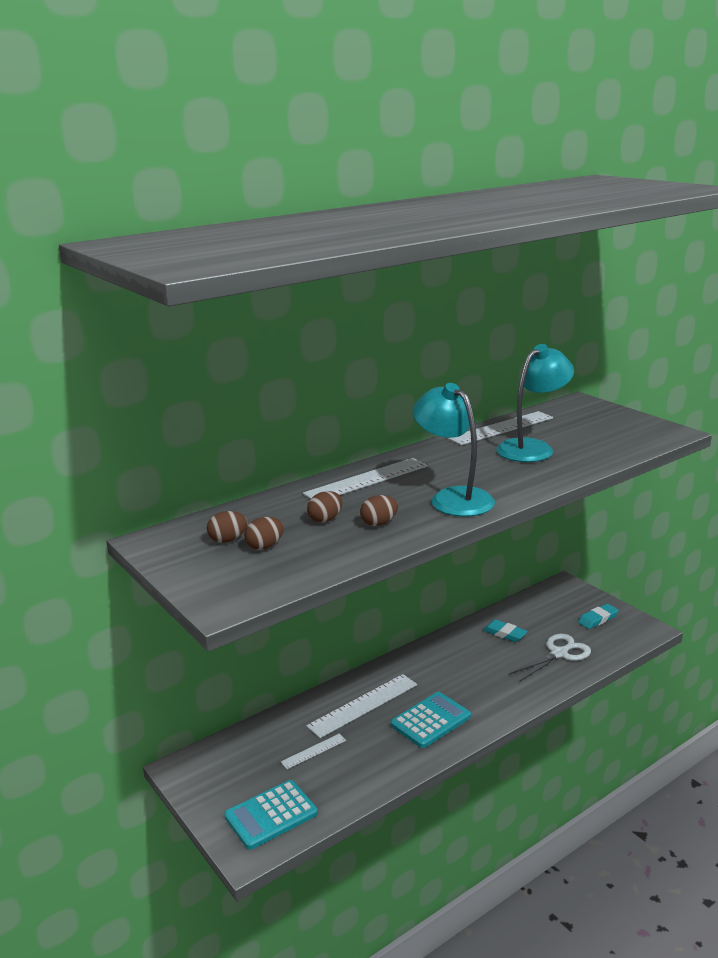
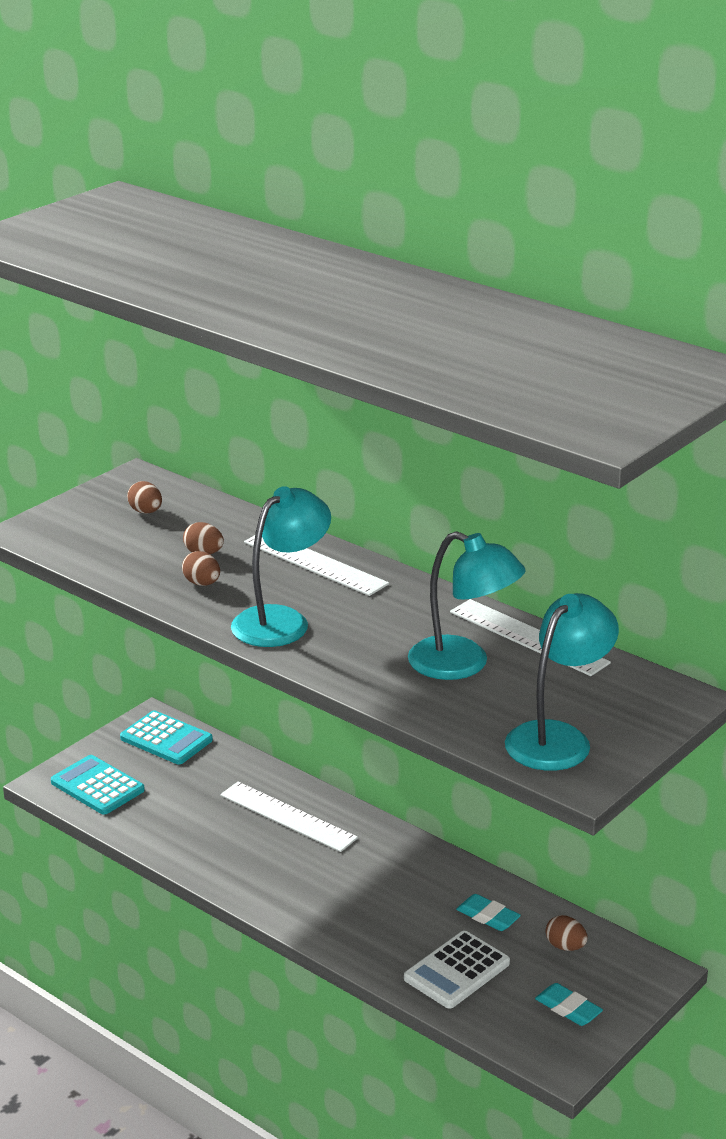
camera: 75 degrees right, 5 degrees up
brown egg [244,517,284,550] -> brown egg moved to [545,915,588,951]
white ruler [281,734,346,769] -> none
turquoise calculator [390,692,471,748] -> turquoise calculator moved to [120,710,213,764]
turquoise eraser [483,619,528,642] -> turquoise eraser turned 75 degrees counterclockwise [456,894,521,931]
white scissors [509,634,591,682] -> white calculator [404,931,510,1009]
none -> turquoise lamp [505,593,619,771]

